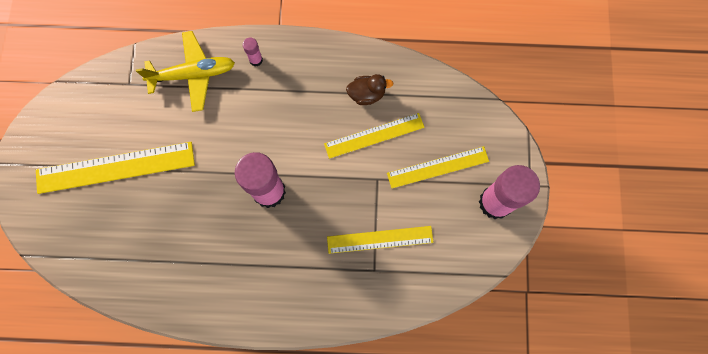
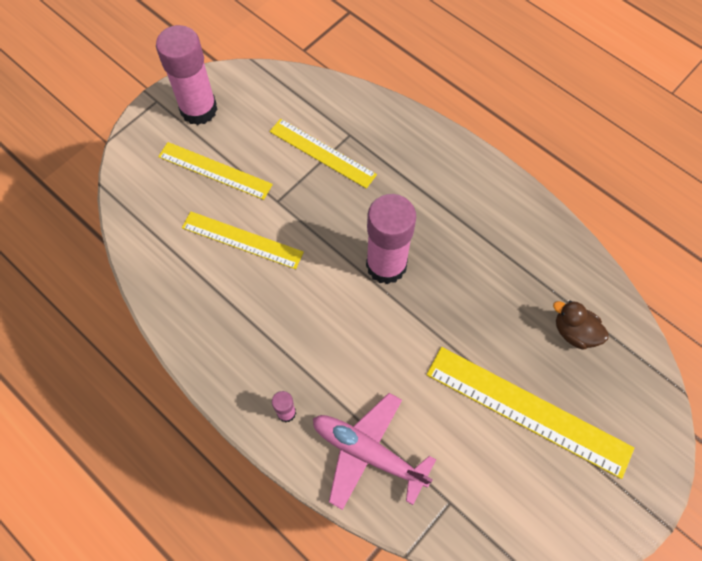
camera: 140 degrees left, 10 degrees down
yellow plane [136,31,235,112] -> pink plane [313,393,436,510]
brown duck [346,74,393,105] -> brown duck moved to [553,301,609,350]

